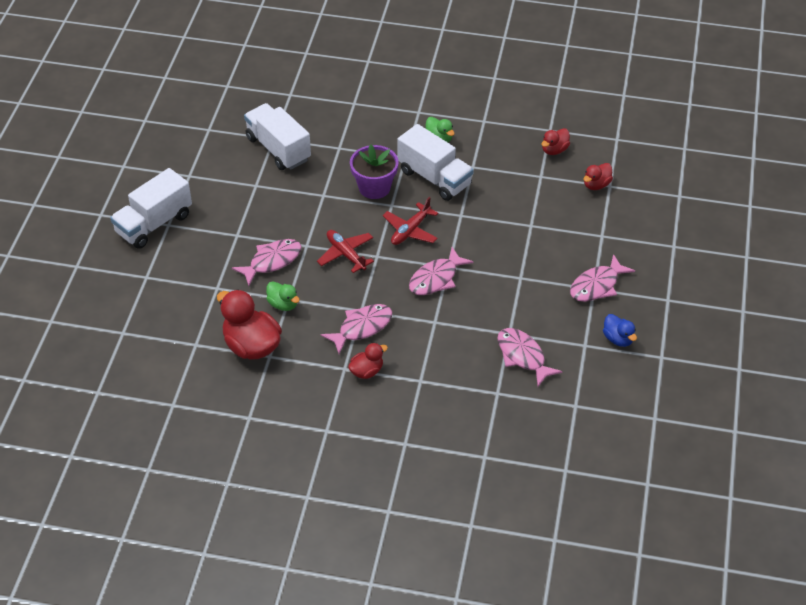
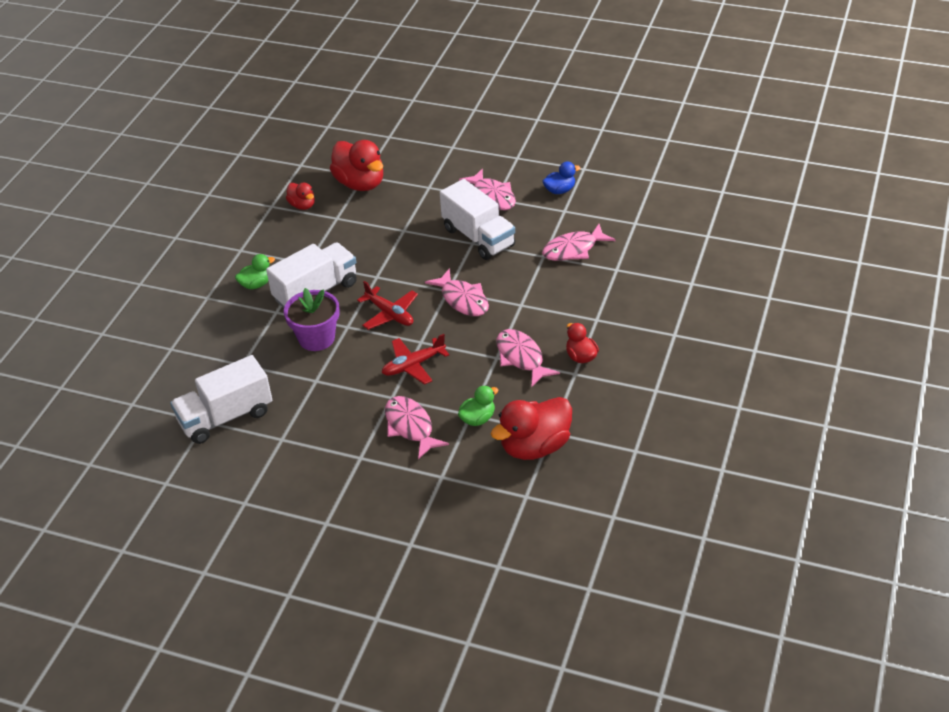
camera: 80 degrees left, 5 degrees down
white truck [110,168,192,249] -> white truck moved to [440,179,515,260]
red duck [583,163,613,190] -> red duck [330,140,383,191], size x1.88

